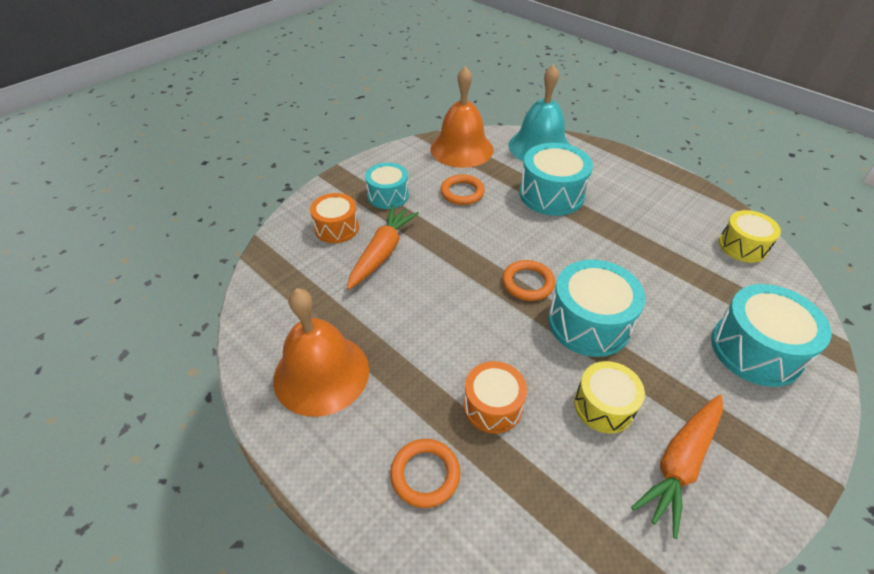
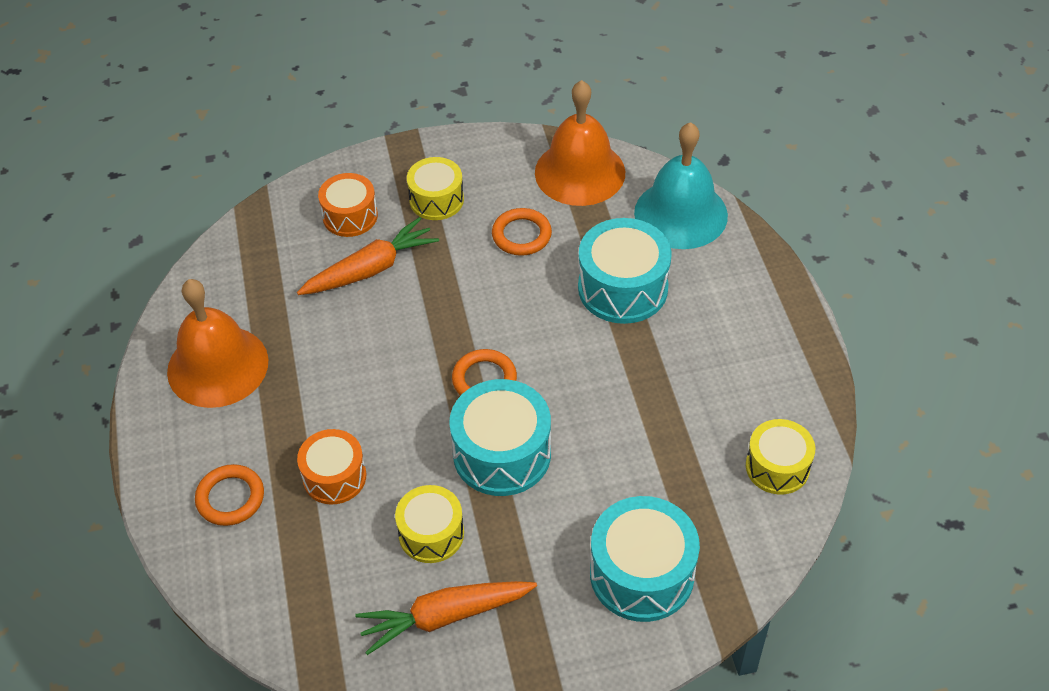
camera: 35 degrees right, 5 degrees up
turquoise drum [365,163,409,209] -> yellow drum [407,157,464,220]

